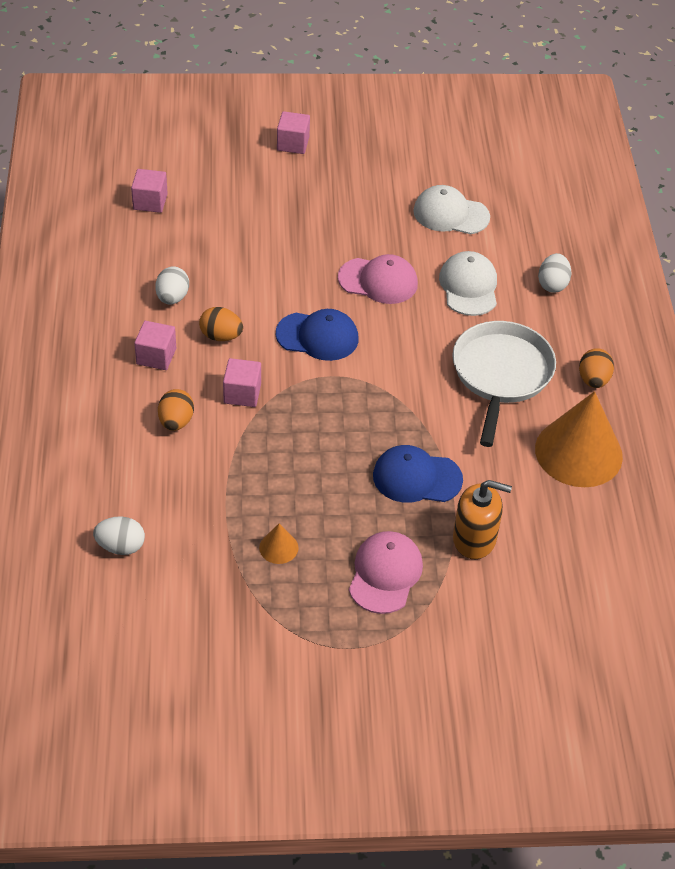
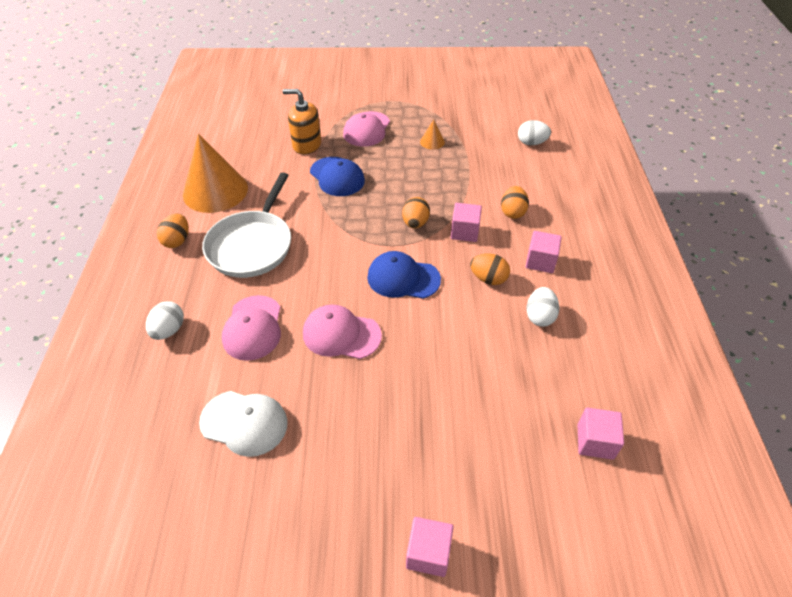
camera: 175 degrees left, 0 degrees up
blue cap [373,445,463,503] -> blue cap turned 45 degrees clockwise [310,157,365,196]
white cap [439,251,497,316] -> pink cap [222,295,281,361]
none -> orange egg [402,197,430,228]

